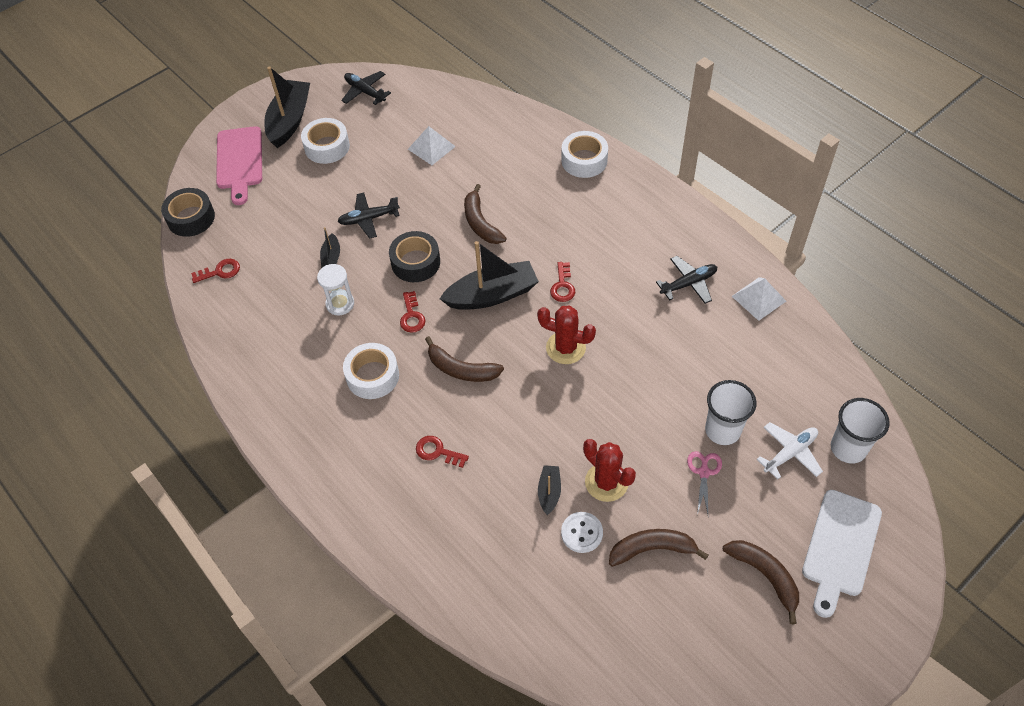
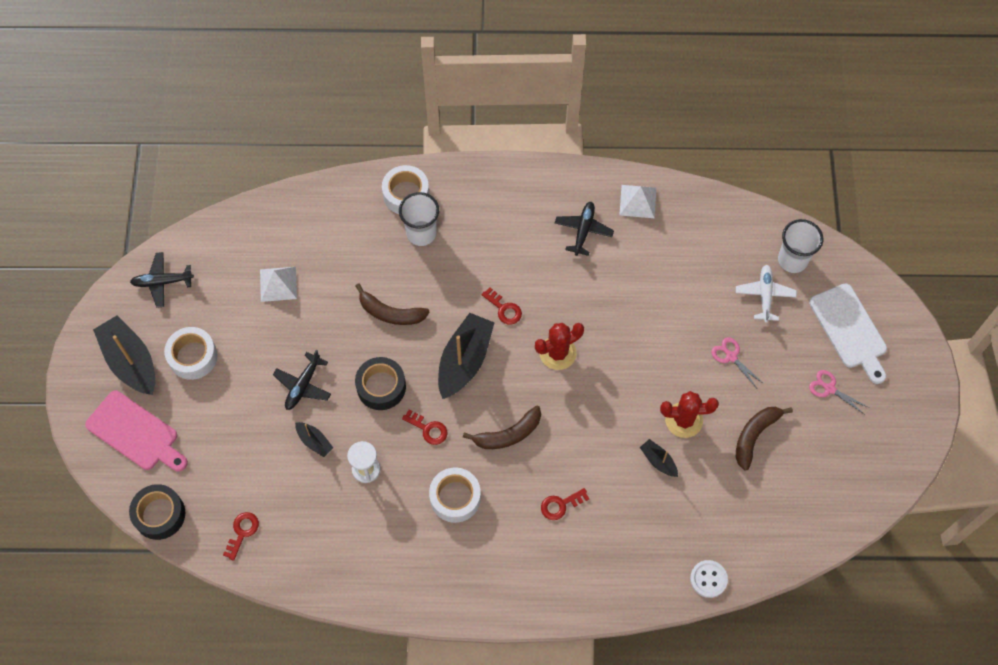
camera: 50 degrees left, 10 degrees up
white button [561,512,603,553] -> white button moved to [690,560,728,598]
white cup [705,380,757,445] -> white cup moved to [399,192,439,246]
brown banana [723,540,799,624] -> pink scissors [809,370,869,414]

